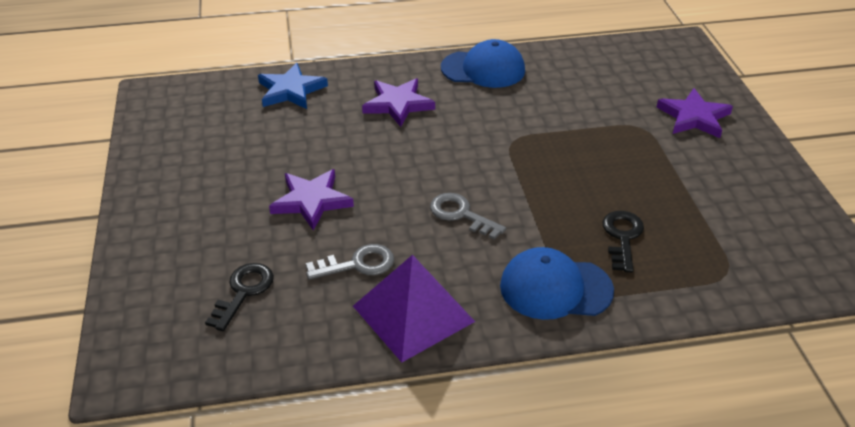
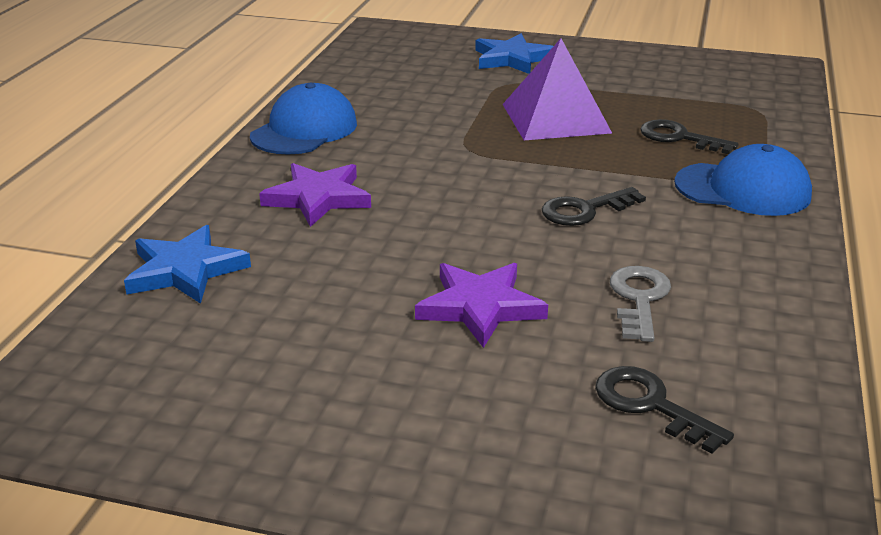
camera: 65 degrees left, 10 degrees down
purple pyramid [353,255,475,362] -> purple pyramid moved to [503,38,612,140]
grey key [430,193,506,240] -> black key [542,187,646,226]
blue cap [500,247,614,320] -> blue cap turned 105 degrees counterclockwise [674,144,812,216]
purple star [657,88,733,138] -> blue star [475,33,553,74]

